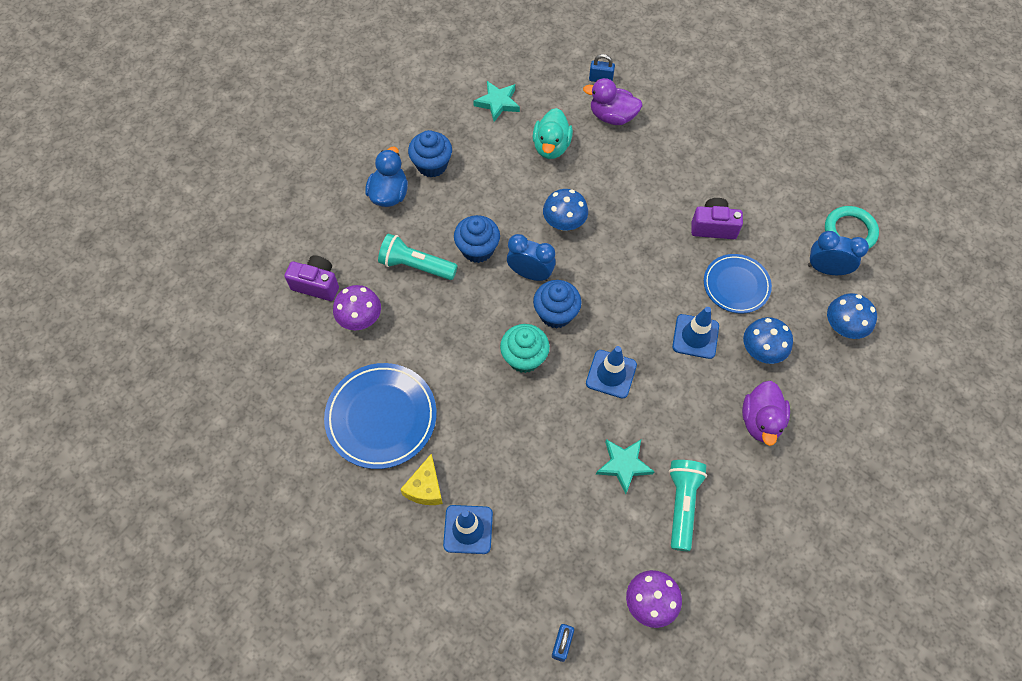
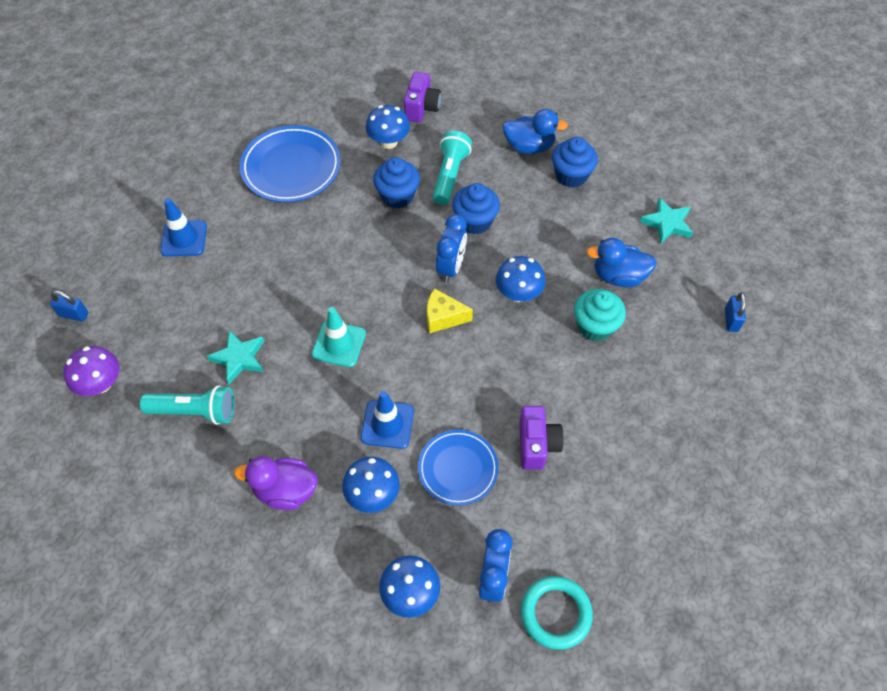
camera: 85 degrees right, 5 degrees down
purple mushroom [333,285,381,330] -> blue mushroom [366,105,410,149]
yellow cheese [400,454,443,505] -> yellow cheese moved to [427,288,473,334]
turquoise cupcake [500,324,550,373] -> turquoise cupcake moved to [574,289,626,341]
turquoise duck [533,108,573,159] -> blue duck [586,238,657,288]
blue cupcake [533,280,582,328] -> blue cupcake moved to [373,157,420,208]
purple duck [583,78,642,125] -> none
blue traffic cone [586,346,637,399] -> turquoise traffic cone [312,307,366,367]

